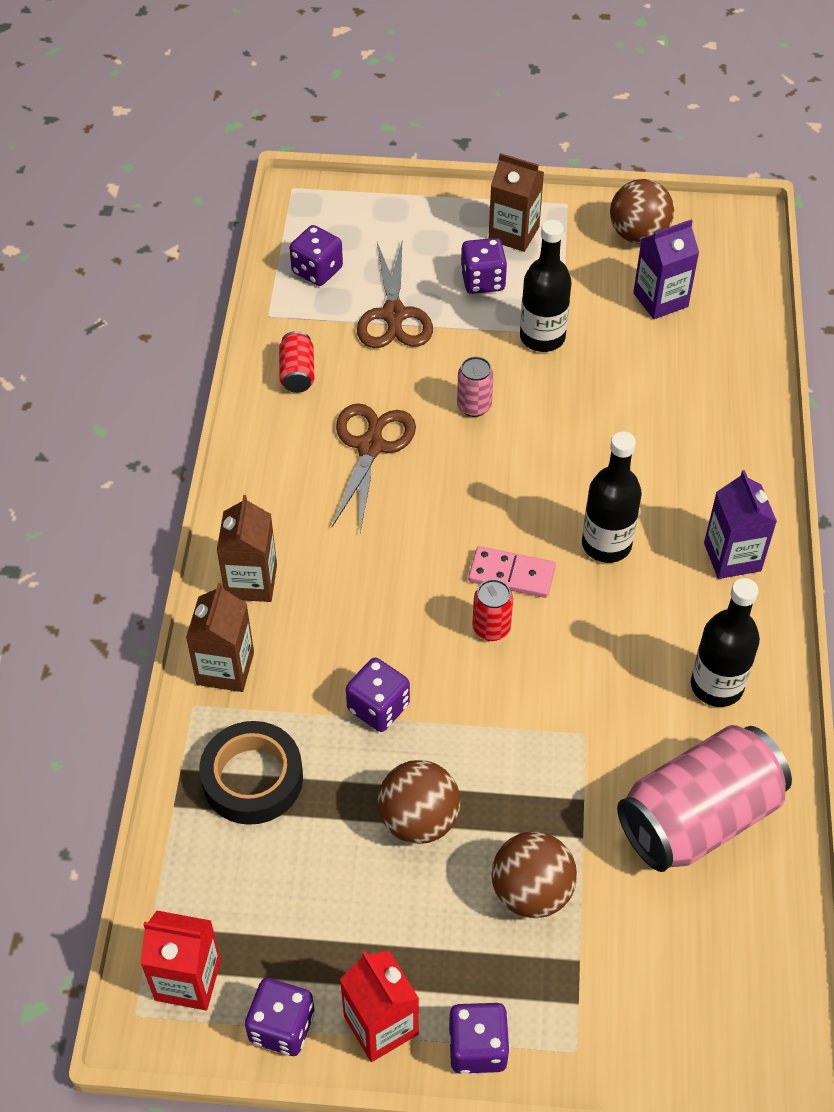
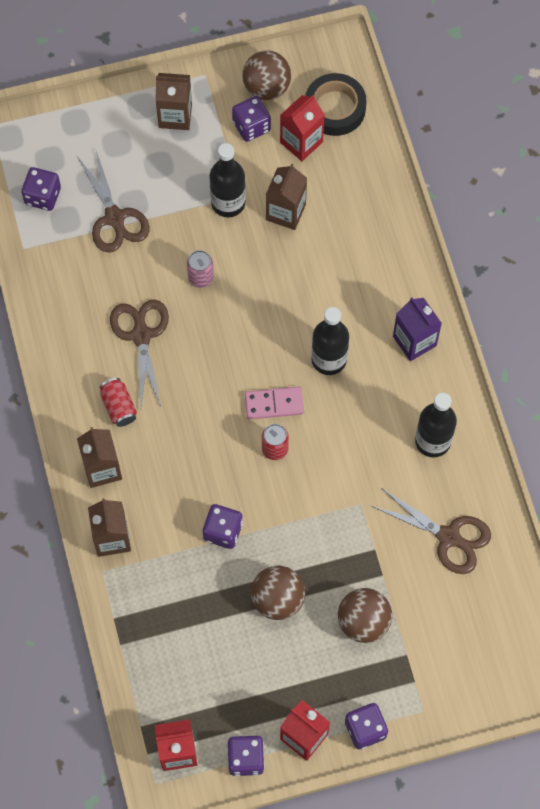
camera: 20 degrees left, 15 degrees up
black tape [199,721,303,825] -> black tape moved to [305,73,367,136]
red can [279,331,315,393] -> red can moved to [100,378,137,427]
purple dice [461,238,507,294] -> purple dice moved to [232,96,271,142]
pink can [617,725,792,872] -> brown scissors [372,488,491,574]
purple carton [633,220,699,319] -> red carton [280,95,325,161]
none -> brown carton [266,164,307,230]

